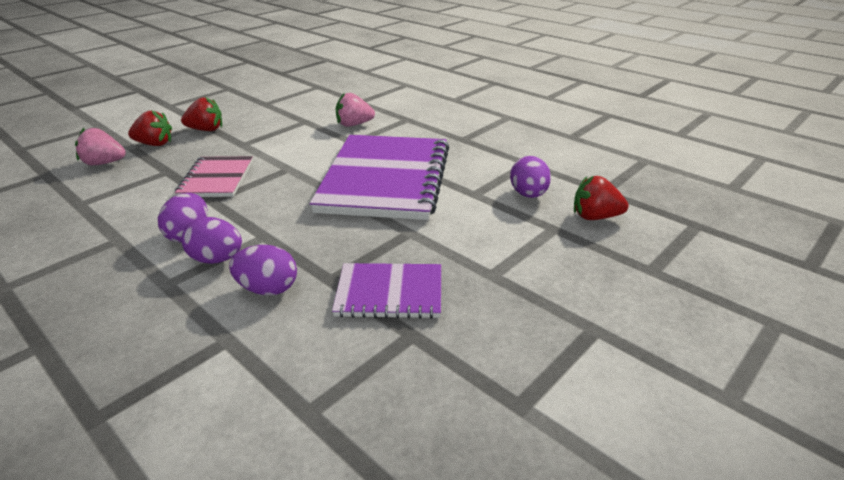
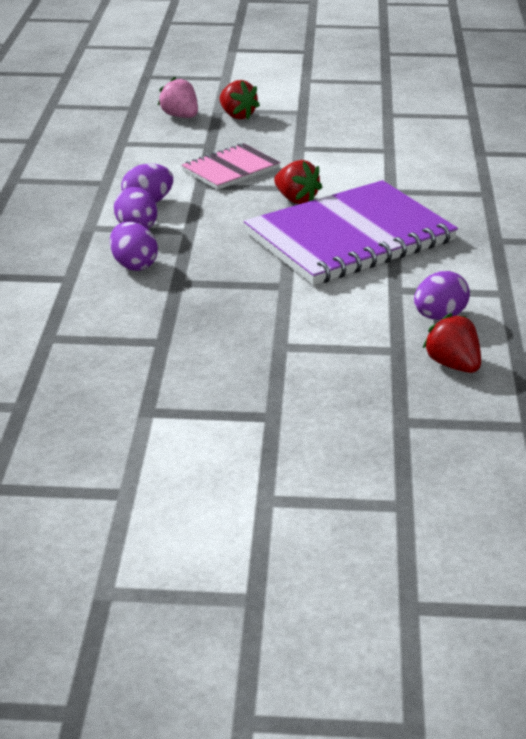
camera: 50 degrees right, 0 degrees up
red strawberry [181,97,222,131] -> red strawberry moved to [274,160,323,204]
purple notebook [332,263,441,319] -> none
pink strawberry [336,93,375,127] -> none

